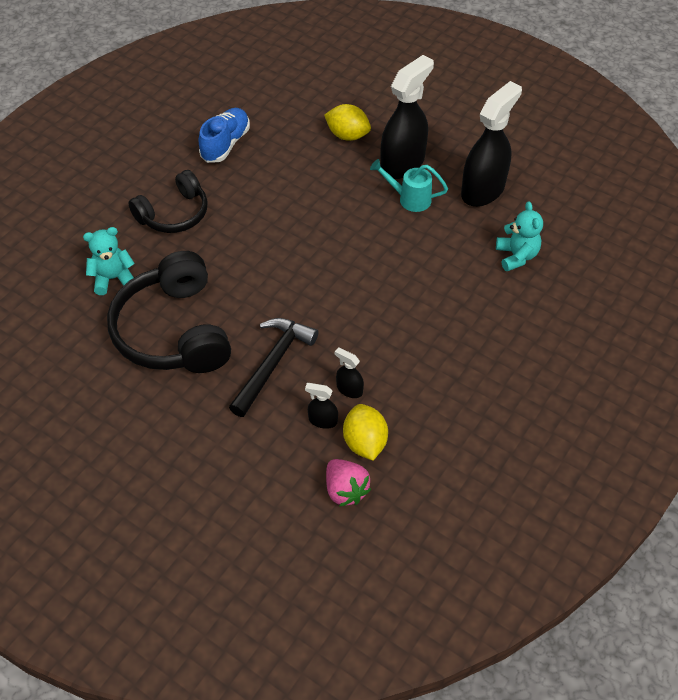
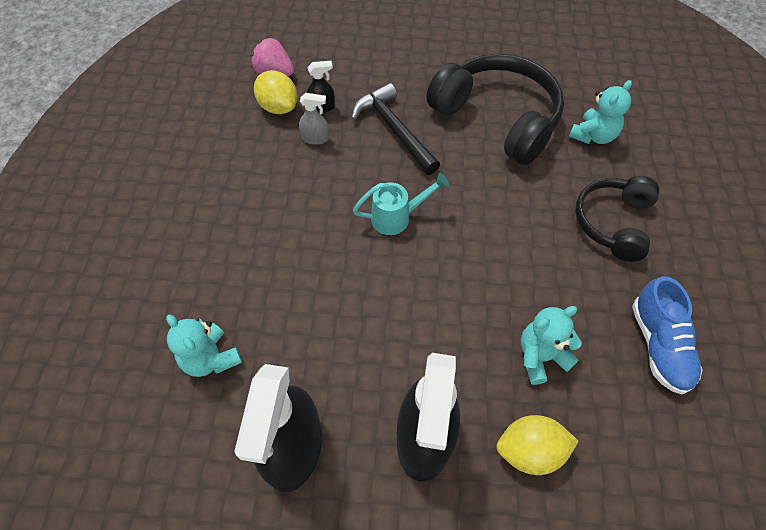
camera: 150 degrees right, 5 degrees up
black hammer [229,318,319,417] -> black hammer turned 150 degrees clockwise [351,83,440,175]
black spray bottle [335,347,364,398] -> grey spray bottle [299,93,329,145]
turquoise watering can [370,159,448,212] -> turquoise watering can moved to [353,173,449,235]
none -> turquoise teddy bear [521,306,582,385]

